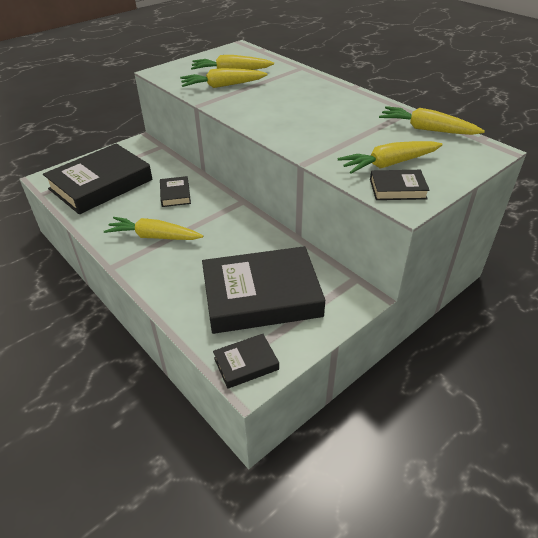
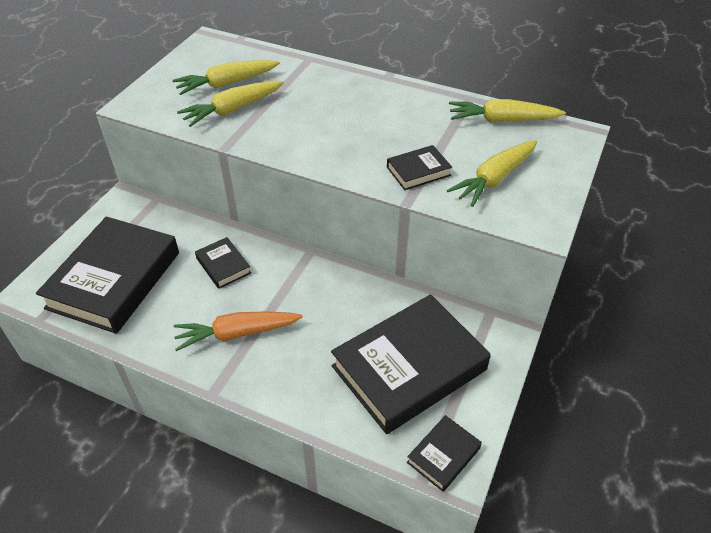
camera: 25 degrees left, 5 degrees up
yellow carrot [104,217,203,240] -> orange carrot [174,312,303,351]
black book [370,170,430,200] -> black book moved to [387,145,452,190]

